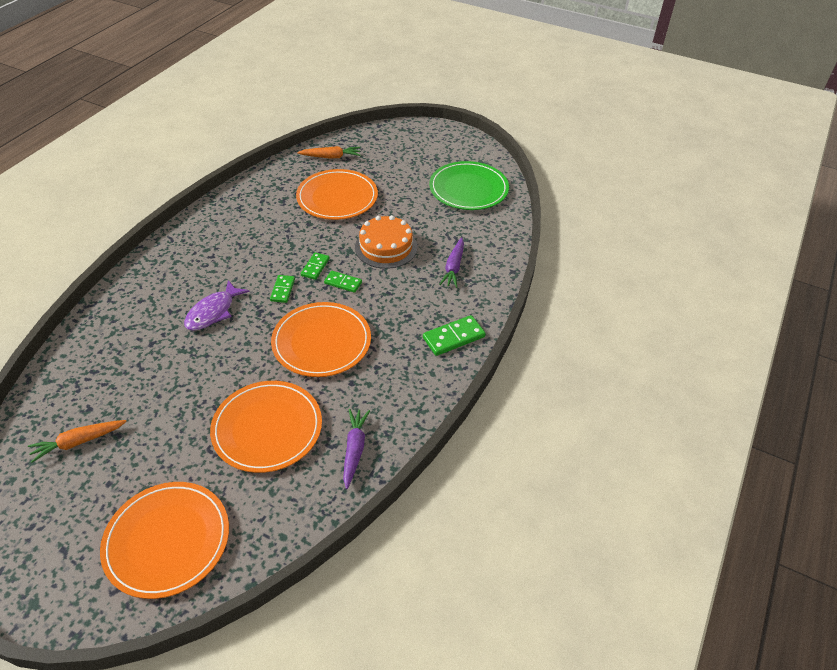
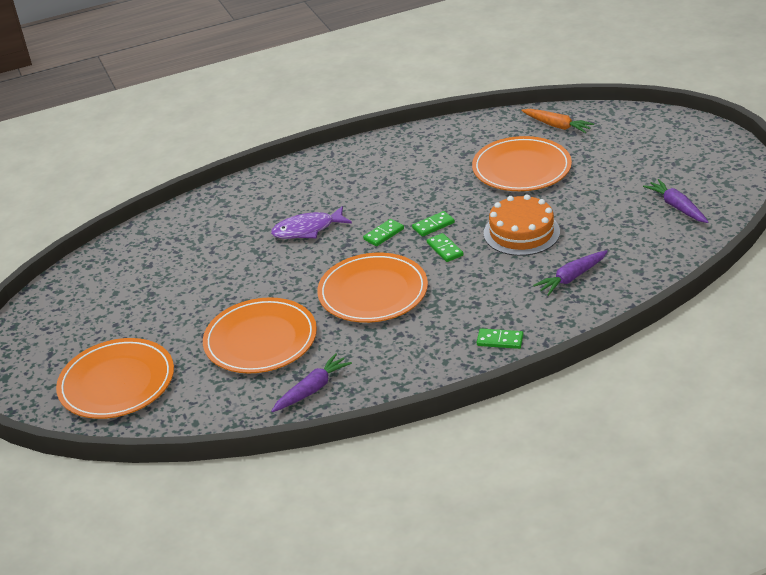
camera: 45 degrees right, 10 degrees down
orange carrot [28,420,127,463] -> none
green domino [423,315,486,356] -> green domino [477,328,523,349], size x0.64
green plate [429,161,509,210] -> purple carrot [643,179,708,223]

